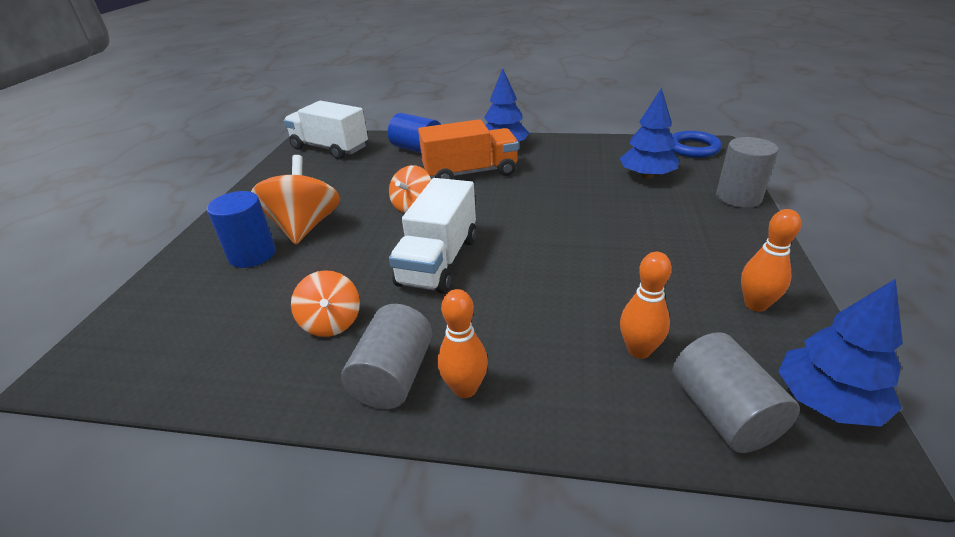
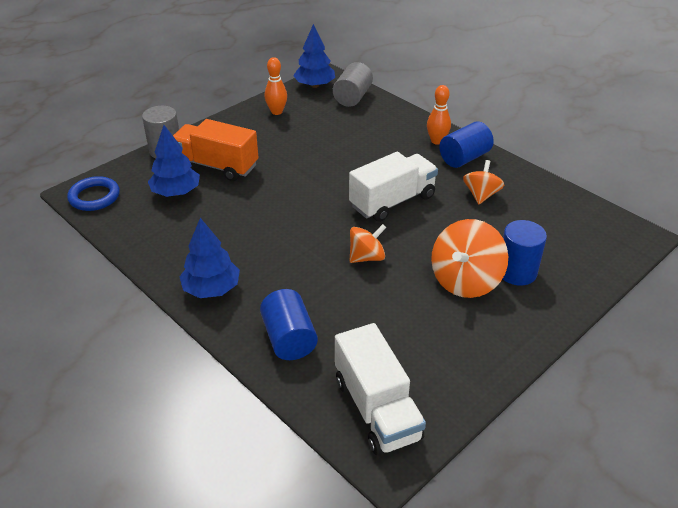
camera: 145 degrees left, 5 degrees up
grey cylinder [341,304,432,409] -> blue cylinder [439,121,494,168]
orange truck [418,119,519,180] -> orange truck moved to [173,119,259,181]
orange bowling pin [620,252,672,359] -> none

